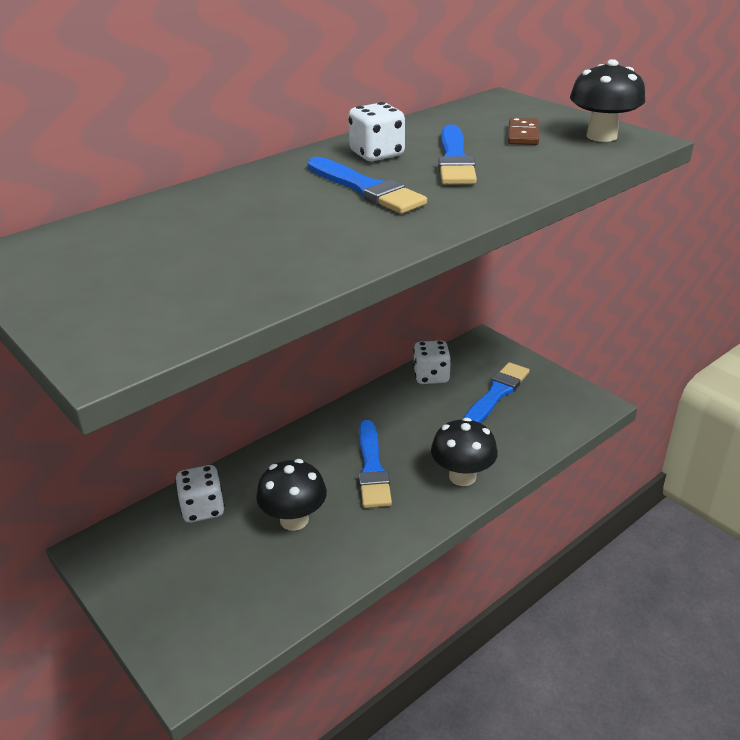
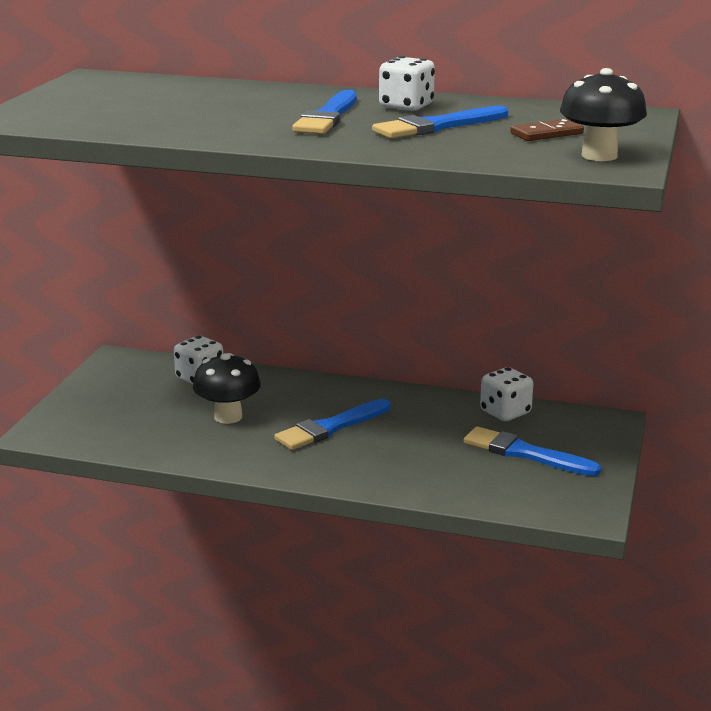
camera: 55 degrees right, 10 degrees down
black mushroom [431,418,498,486] -> none
blue brush [463,362,530,423] -> blue brush turned 150 degrees counterclockwise [464,426,601,476]

